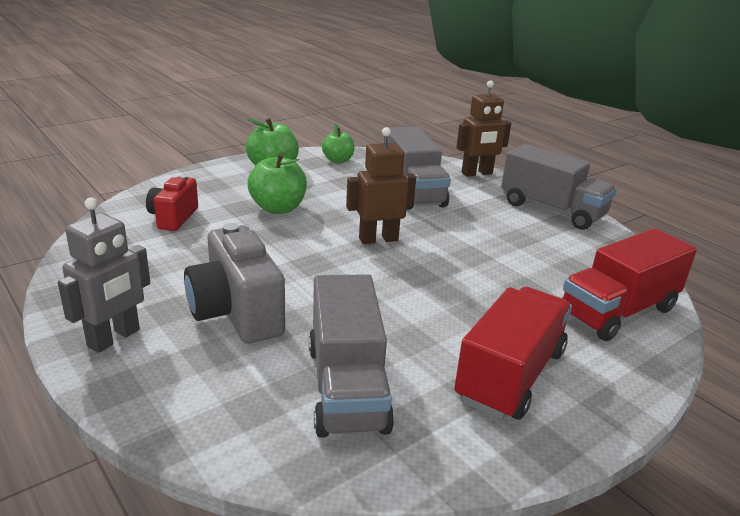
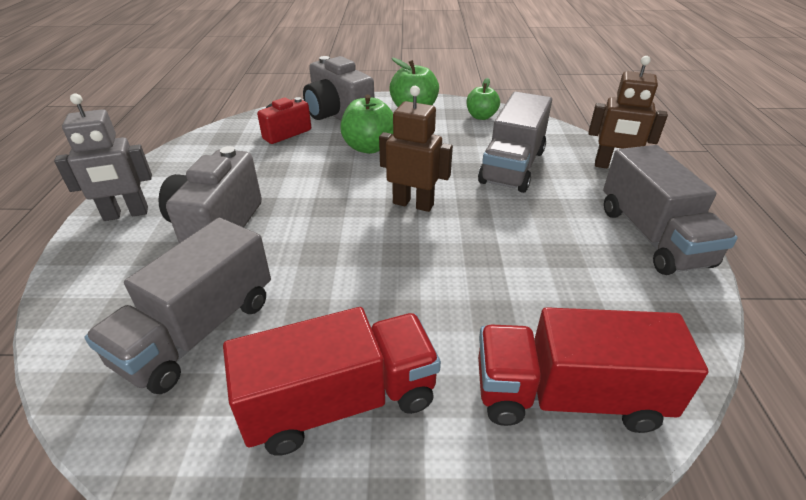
camera: 40 degrees right, 10 degrees up
none -> grey camera [303,56,375,121]

